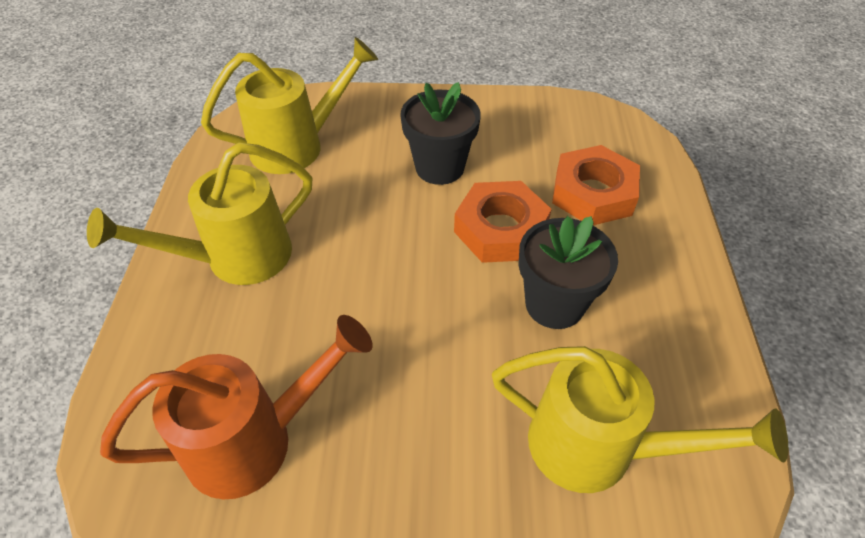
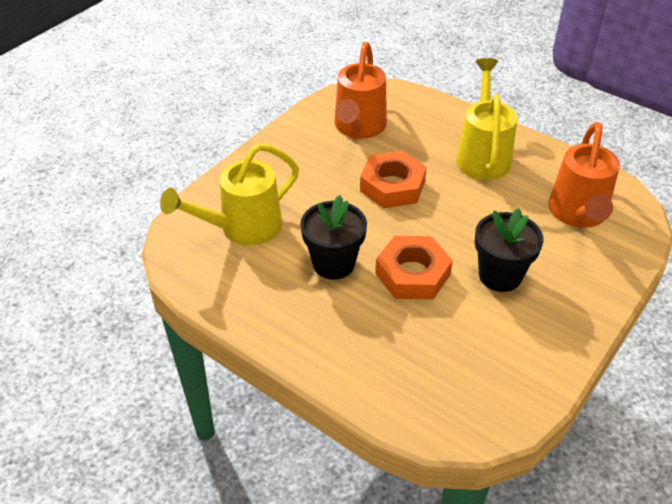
camera: 125 degrees right, 5 degrees down
yellow watering can [201,37,378,174] -> orange watering can [548,122,620,228]
orange nut [552,145,640,225] -> orange nut moved to [360,151,427,208]

